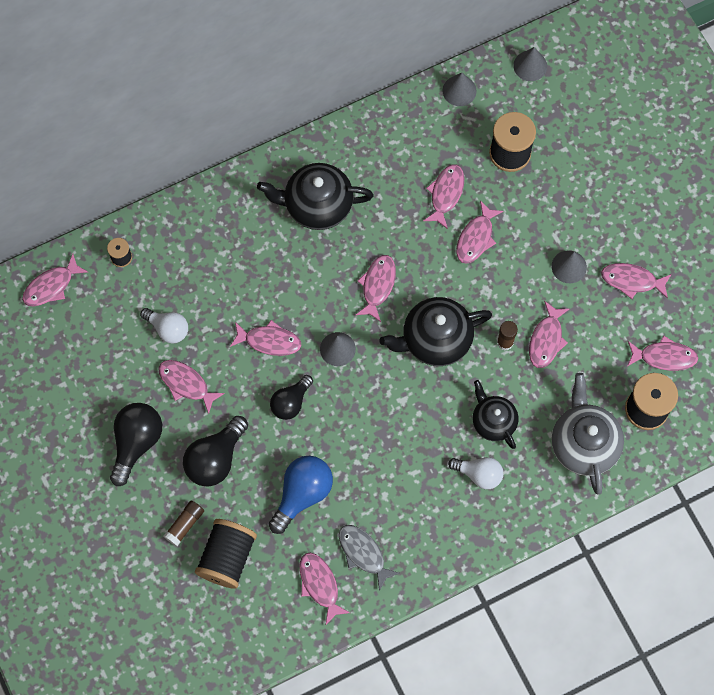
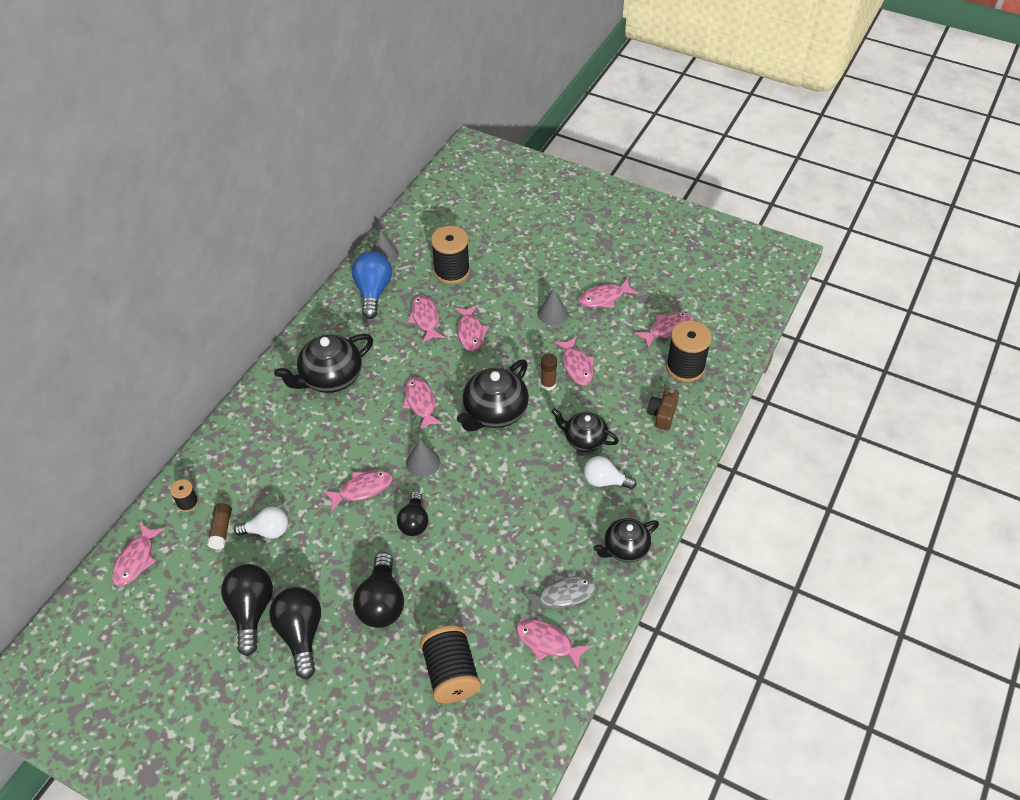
camera: 35 degrees left, 20 degrees down
pink fish [158,360,225,414] -> none
brown glue stick [164,501,204,547] -> brown glue stick moved to [207,503,232,550]
blue light bulb [269,456,333,534] -> blue light bulb moved to [352,251,392,319]
grey fish [339,525,400,591] -> grey fish turned 150 degrees clockwise [522,574,597,616]
white light bulb [448,457,503,489] -> white light bulb turned 150 degrees counterclockwise [584,456,636,489]
grey cone [513,47,547,81] -> none
grey teapot [552,373,624,495] -> brown camera [647,388,679,430]
none -> black light bulb [221,564,273,656]
none -> black teapot [593,518,659,562]

